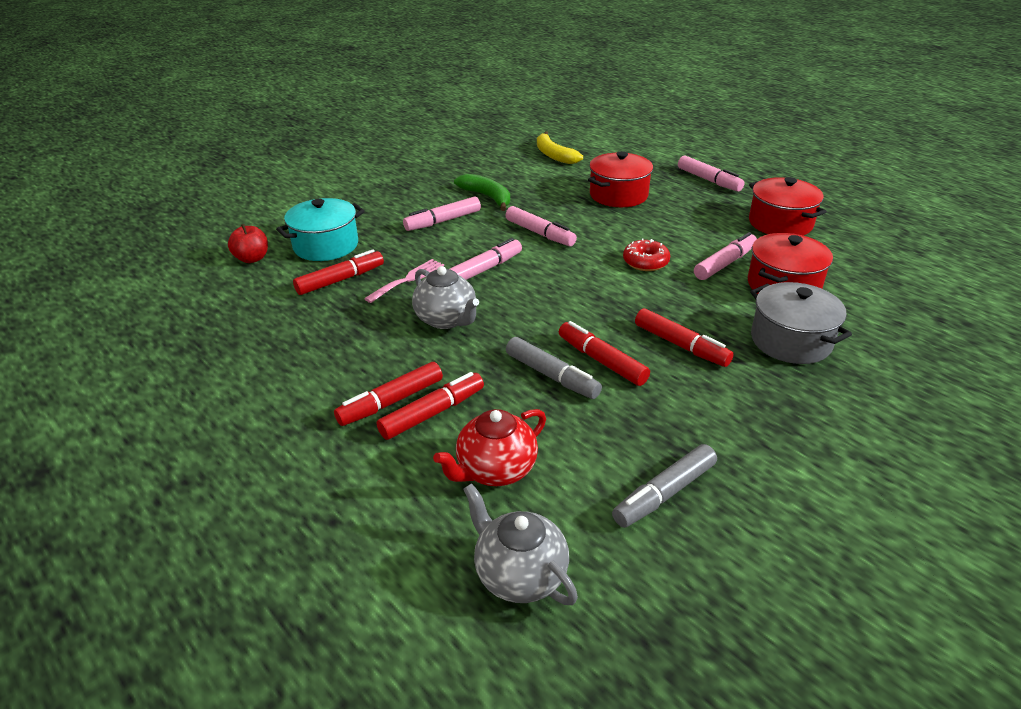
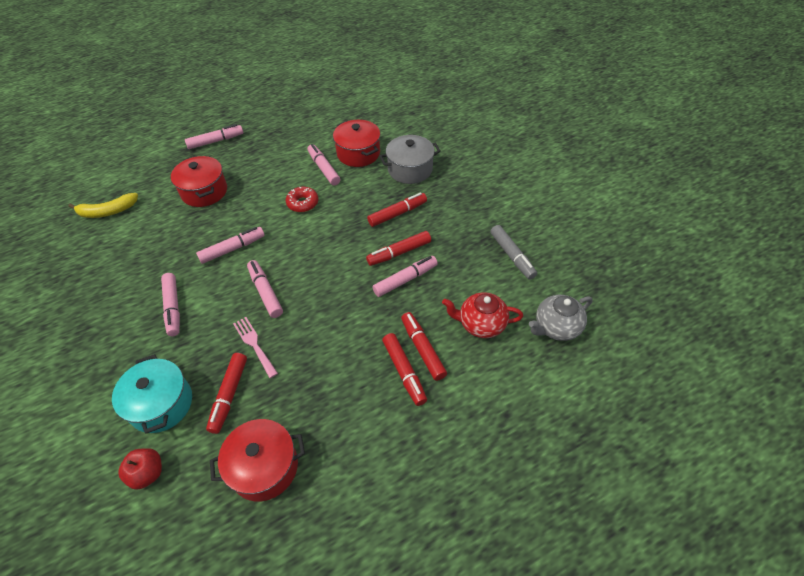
camera: 75 degrees left, 15 degrees up
red marker [293,249,384,295] -> red marker turned 150 degrees counterclockwise [206,353,247,434]
grey teapot [412,266,479,329] -> none
red teapot [433,409,546,486] -> red teapot turned 120 degrees clockwise [442,292,523,338]
green banana [454,174,510,211] -> none
grey marker [506,337,602,399] -> pink marker [373,256,438,297]
red pot [749,177,827,235] -> red pot moved to [210,419,305,501]

